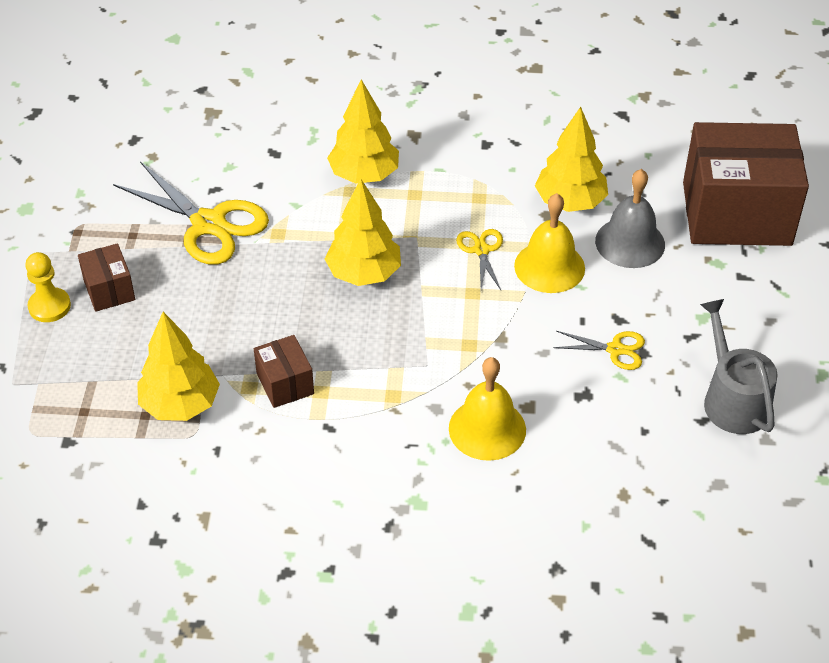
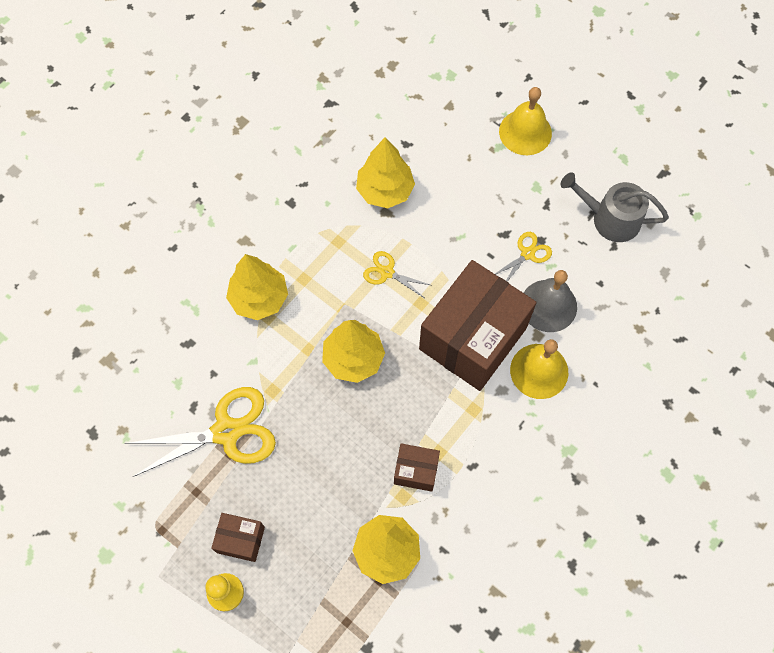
camera: 55 degrees left, 20 degrees up
yellow bell [514,193,585,293] -> yellow bell moved to [499,87,552,155]
grey bell [595,169,665,268] -> grey bell moved to [524,270,577,332]
brown box [683,122,809,246] -> brown box moved to [419,260,536,391]

